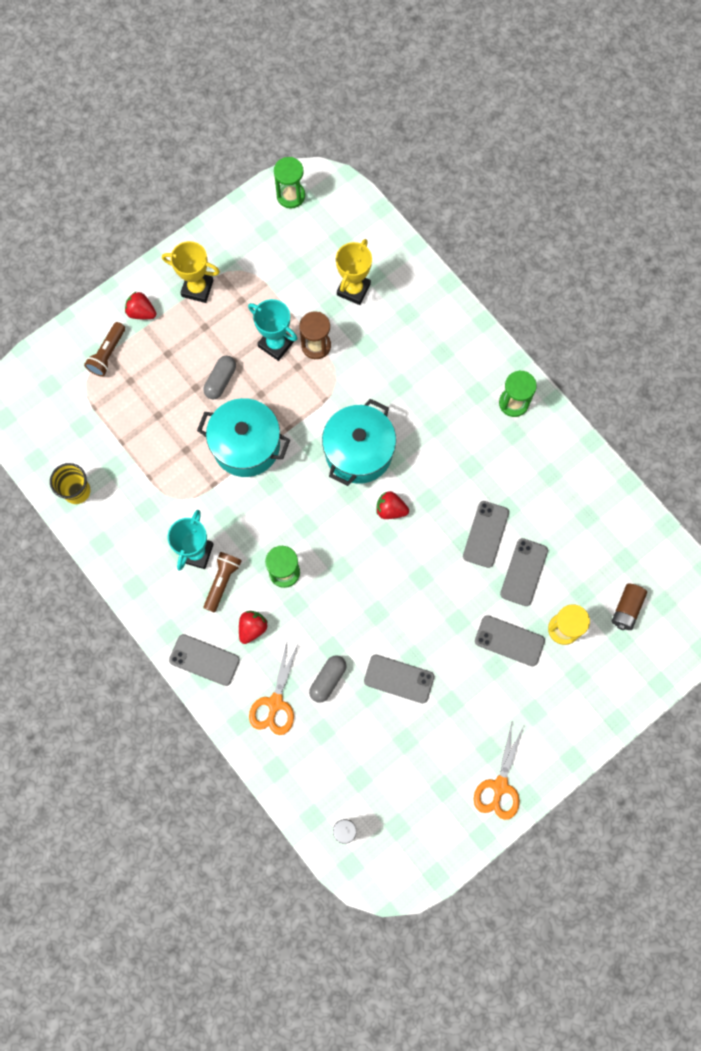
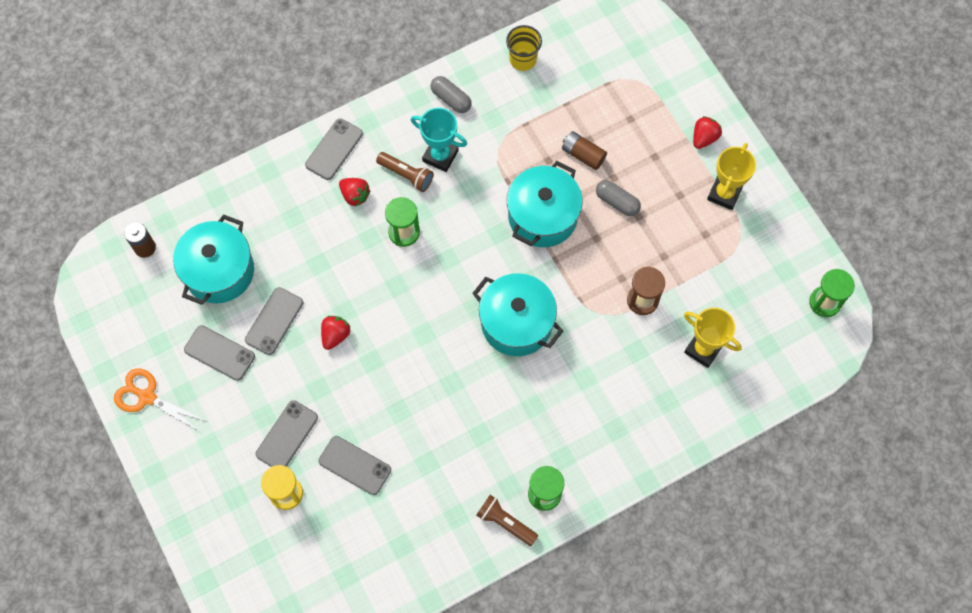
camera: 100 degrees right, 5 degrees down
brown flashlight [84,322,125,377] -> brown flashlight moved to [476,495,538,546]
turquoise trophy [248,299,298,361] -> none
orange scissors [249,642,299,735] -> none
grey capsule [309,655,347,703] -> grey capsule moved to [431,76,472,113]
red strawberry [376,491,409,519] -> red strawberry moved to [321,316,350,350]
grey phone [463,501,509,568] -> grey phone moved to [184,325,255,381]
brown battery [612,584,647,630] -> brown battery moved to [562,131,607,170]
none -> turquoise pot [173,214,254,305]

